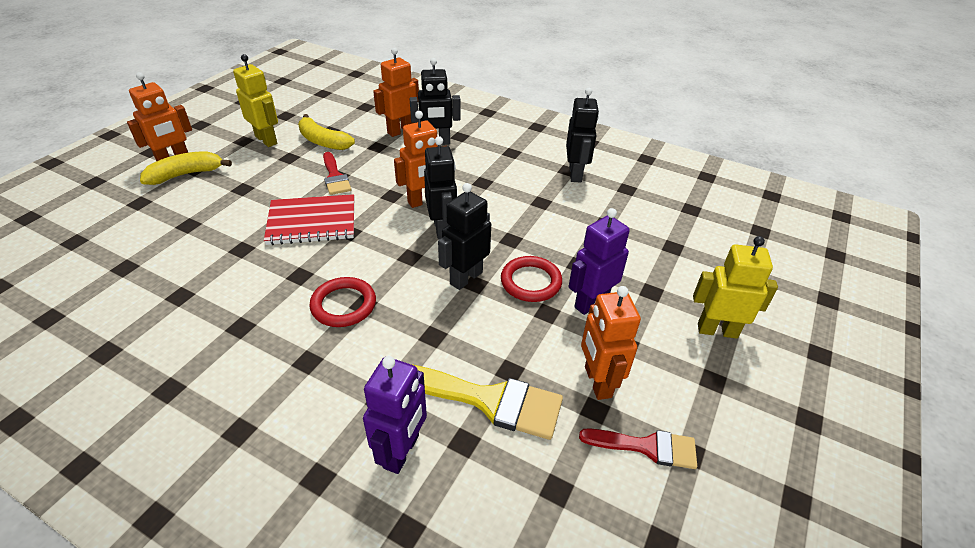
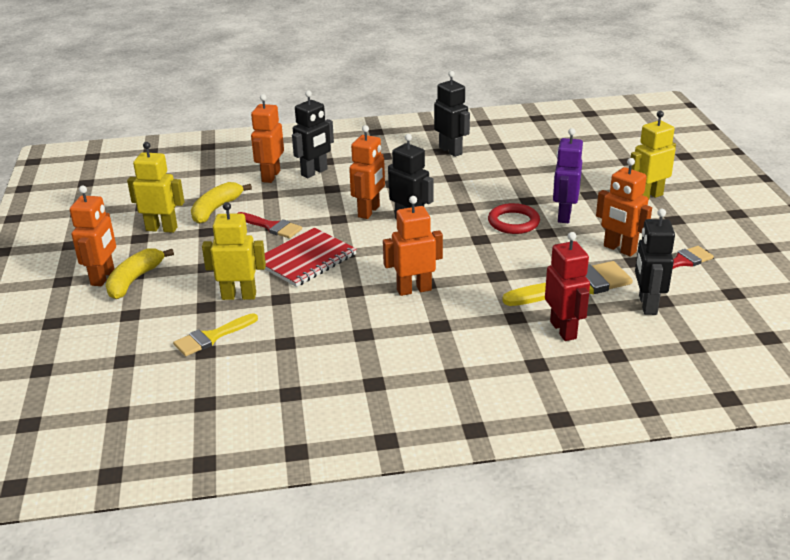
camera: 35 degrees left, 10 degrees down
yellow banana [298,114,355,150] -> yellow banana turned 120 degrees clockwise [191,182,252,224]
red ring [309,277,376,327] -> orange robot [383,196,443,296]
purple robot [363,356,427,474] -> red robot [545,232,590,341]
black robot [438,183,491,290] -> black robot moved to [635,209,675,315]
none -> yellow brush [173,313,258,356]
none -> yellow robot [202,202,266,300]

